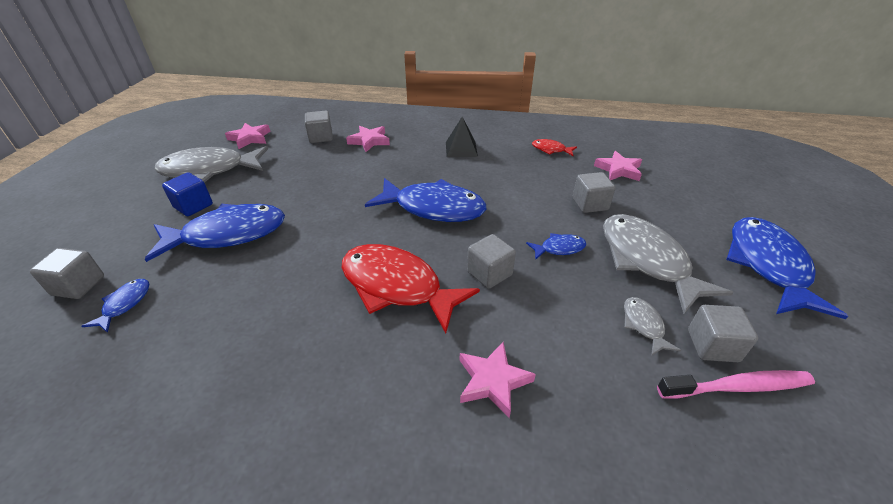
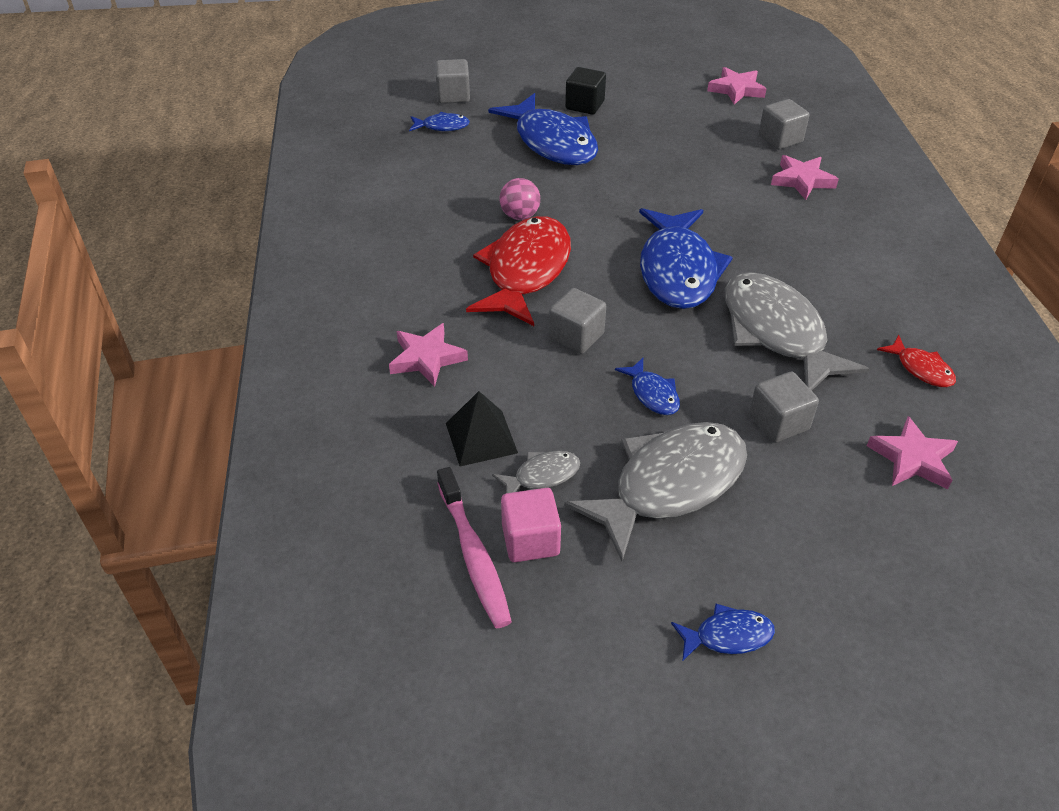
camera: 75 degrees right, 5 degrees up
grey fish [155,146,268,183] -> grey fish moved to [724,272,869,391]
blue cube [162,172,213,216] -> black cube [565,67,606,115]
black pyramid [446,117,478,157] -> black pyramid moved to [446,391,518,467]
red fish [532,139,577,156] -> red fish turned 135 degrees clockwise [877,335,956,387]
grey cube [688,305,758,362] -> pink cube [501,488,561,562]
blue fish [726,217,848,319] -> blue fish [671,604,775,661], size x0.45
none -> pink ball [499,178,540,220]

